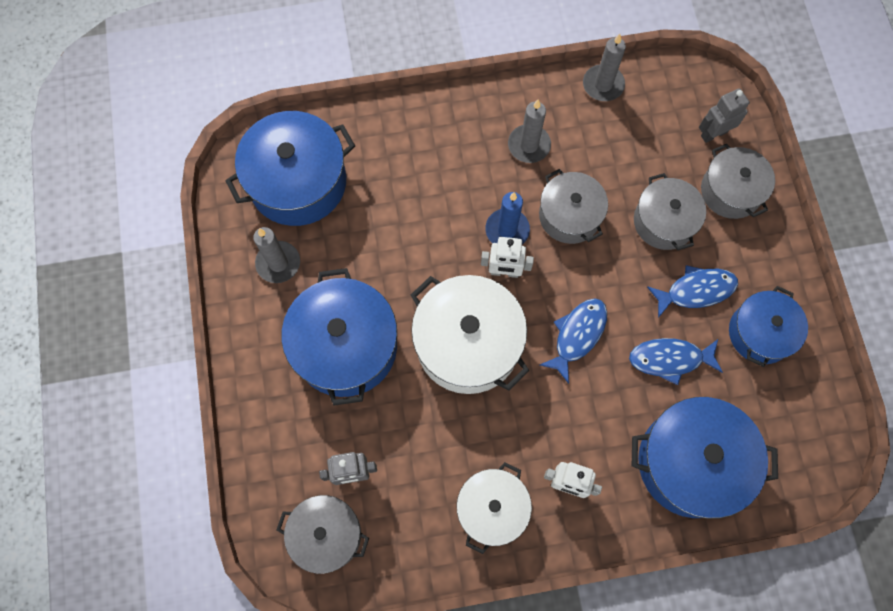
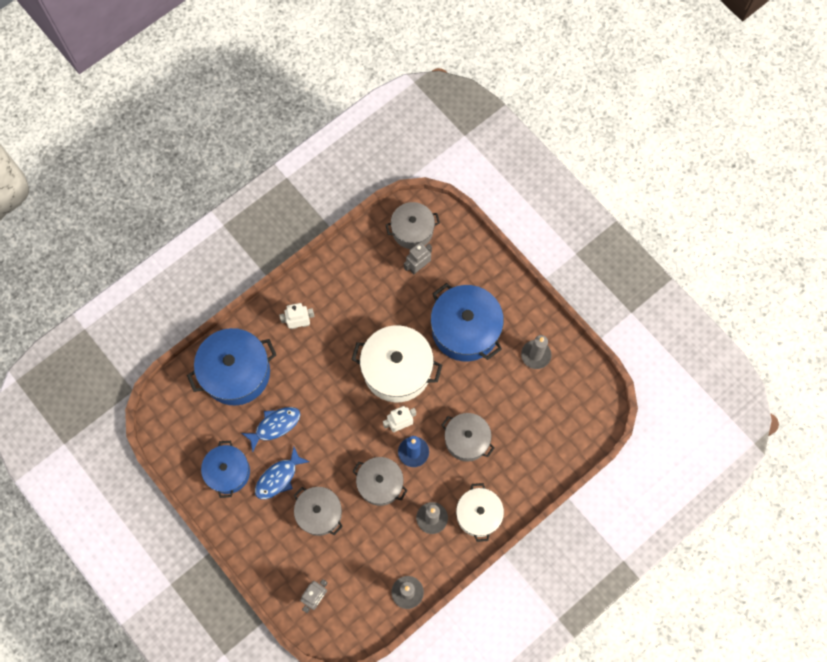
camera: 150 degrees right, 0 degrees up
blue pot [225,111,355,226] -> none
white pot [456,462,532,554] -> white pot moved to [456,483,504,542]
blue fish [540,298,607,384] -> none
grey pot [701,144,775,219] -> grey pot moved to [441,413,494,462]

